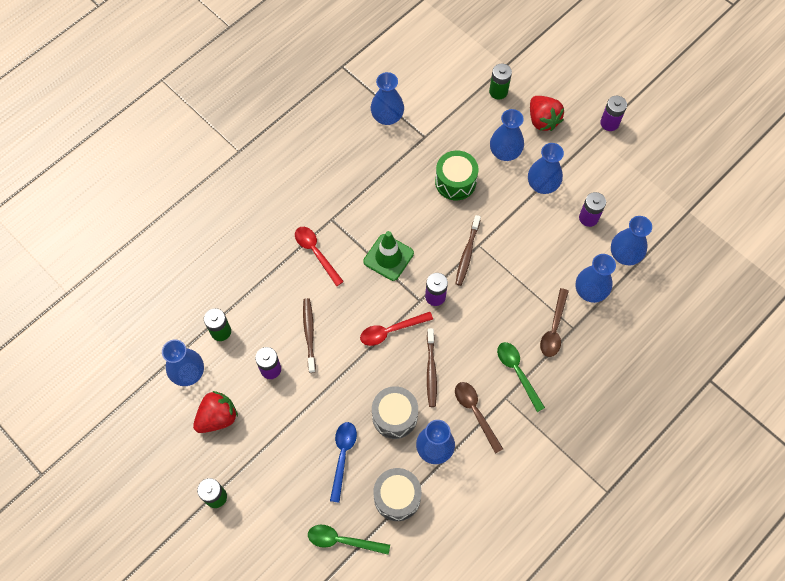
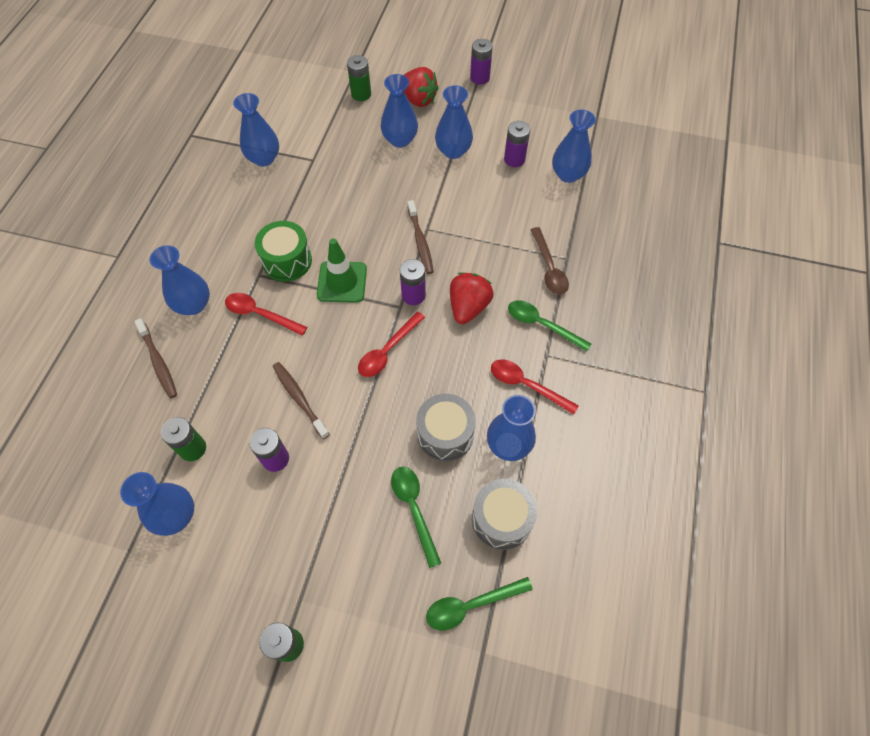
camera: 30 degrees left, 5 degrees down
red strawberry [193,391,238,433] -> red strawberry moved to [450,272,494,324]
blue spoon [330,422,357,503] -> green spoon [391,467,441,568]
brown toothbrush [427,328,437,407] -> brown toothbrush moved to [135,318,177,398]
green drum [435,150,478,200] -> green drum moved to [255,221,312,282]
brown spoon [455,382,503,454] -> red spoon [491,359,579,414]
blue vase [576,254,616,303] -> blue vase moved to [150,245,210,315]

